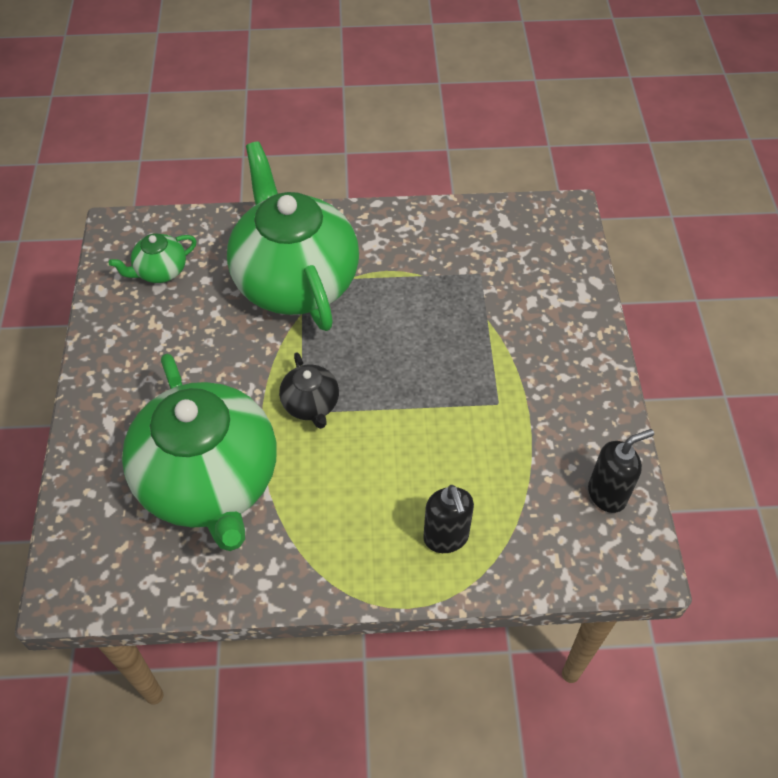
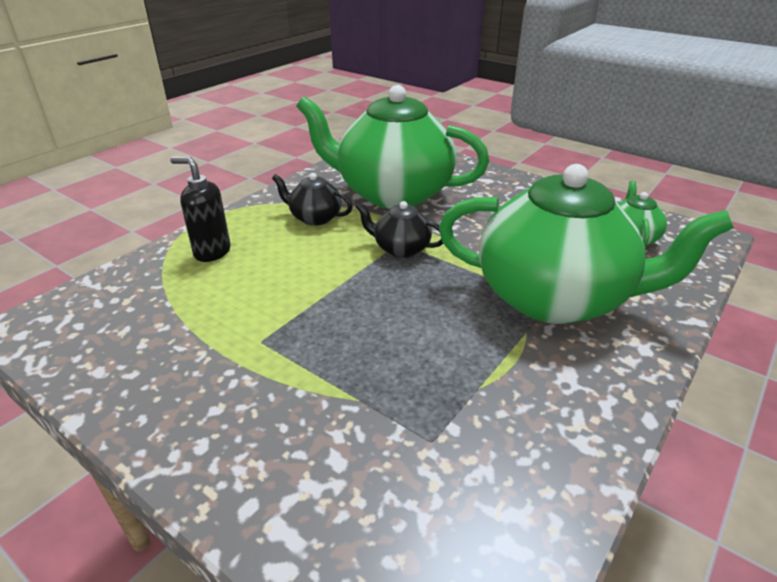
camera: 130 degrees right, 20 degrees down
black soap dispenser [588,429,654,513] -> none
none -> black teapot [272,173,353,226]

